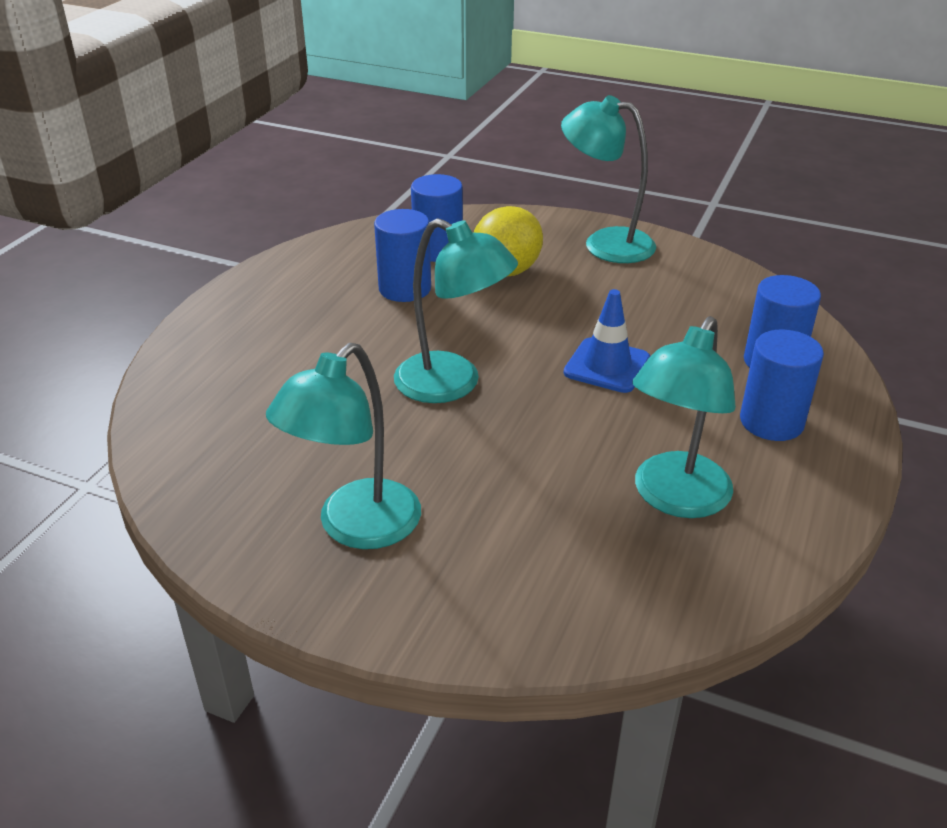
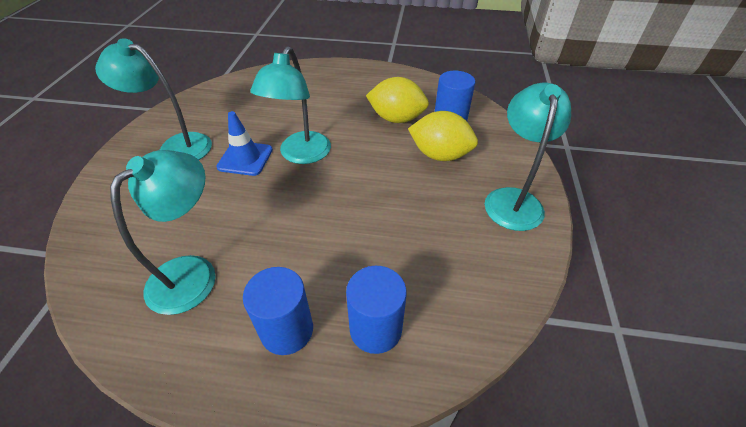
camera: 75 degrees right, 10 degrees up
blue cylinder [374,209,431,302] -> yellow lemon [366,77,429,123]
blue traffic cone [564,289,650,393] -> blue traffic cone moved to [216,111,273,176]
turquoise lamp [633,316,736,518] -> turquoise lamp turned 105 degrees clockwise [110,150,216,315]

